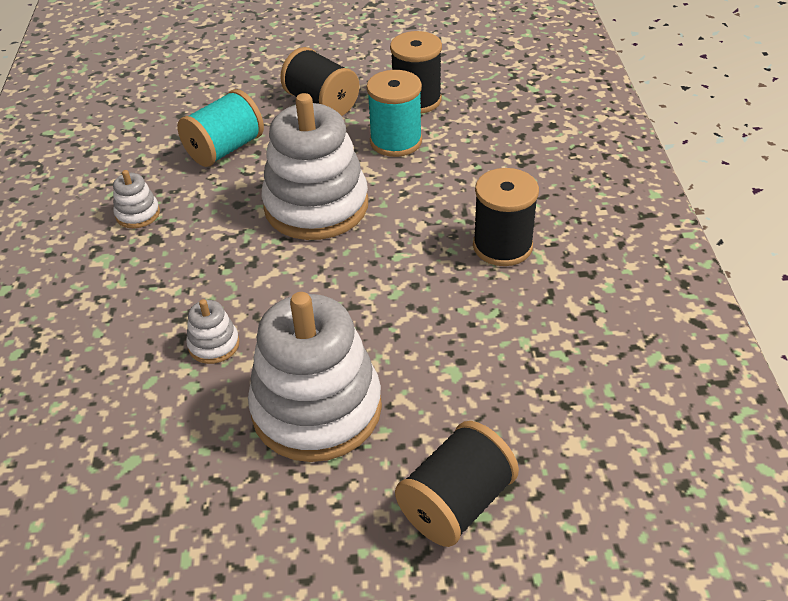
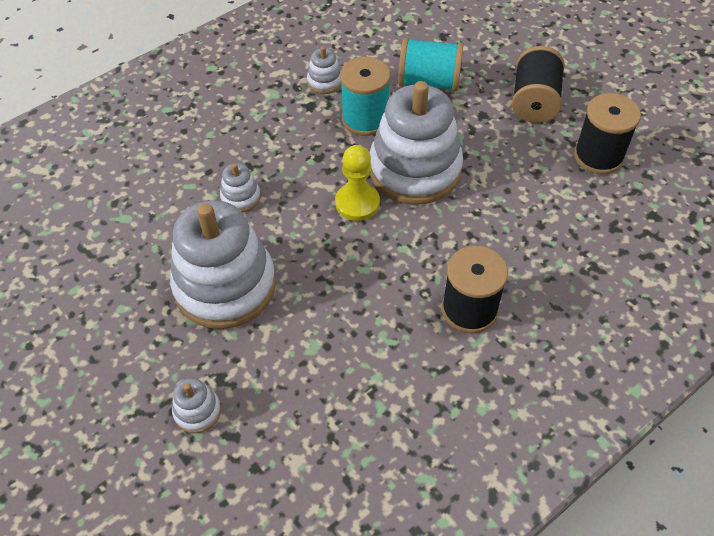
camera: 55 degrees right, 10 degrees up
turquoise spool [367,70,422,157] -> turquoise spool moved to [340,57,390,136]
black spool [395,421,519,547] -> white stacking toy [172,378,221,433]
none -> yellow pawn [335,145,380,221]

